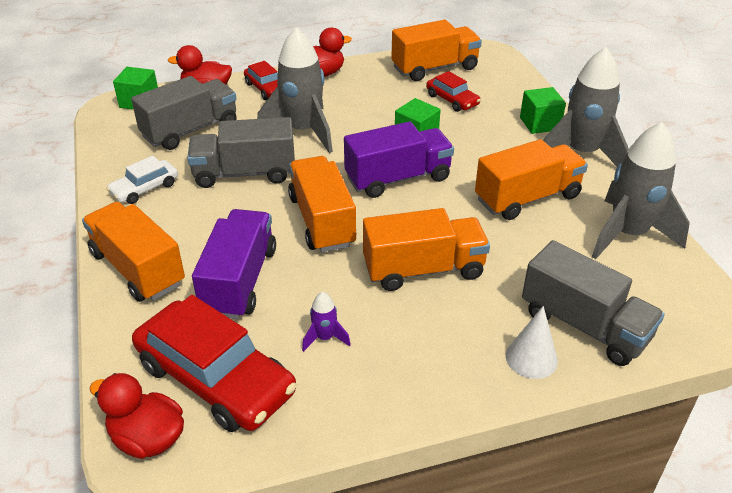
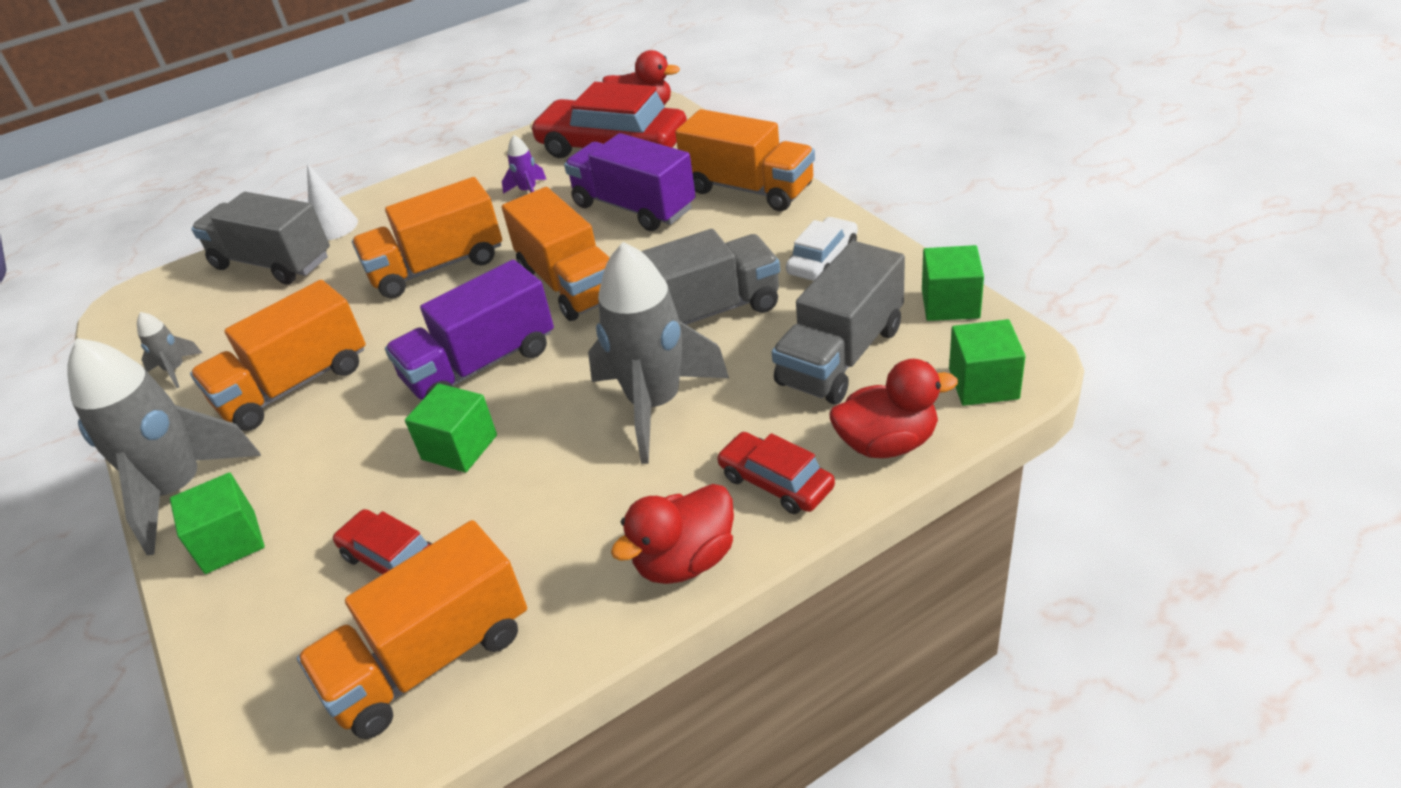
camera: 170 degrees right, 0 degrees up
purple truck [192,209,276,319] -> purple truck turned 135 degrees clockwise [564,133,696,231]
grey rocket [592,122,690,259] -> grey rocket [137,312,202,388], size x0.43
none -> green cube [922,245,984,321]

